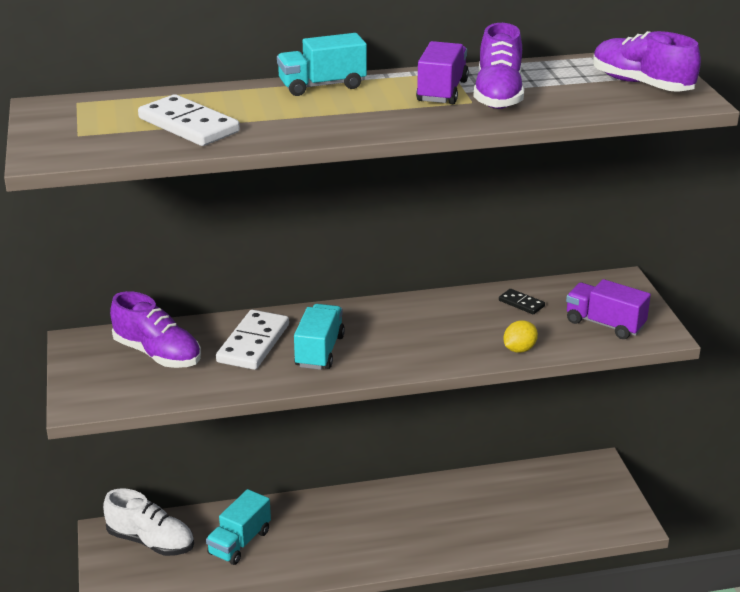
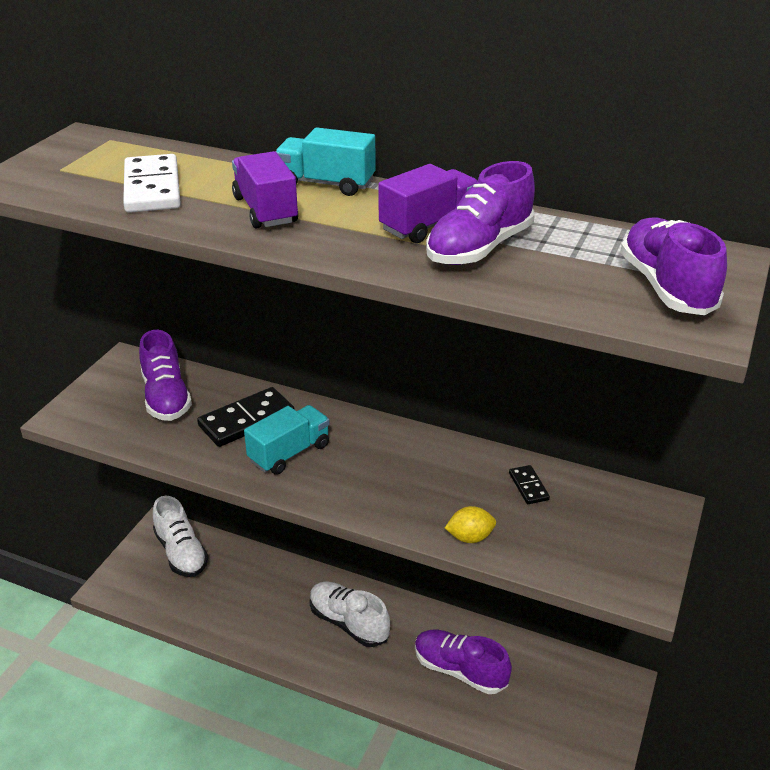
camera: 35 degrees right, 5 degrees up
turquoise truck [206,489,271,565] -> none
white domino [216,310,289,370] -> black domino [197,387,295,447]
purple truck [566,279,651,339] -> purple truck moved to [232,151,298,229]
none -> white shoe [310,581,390,647]
none -> purple shoe [415,630,512,694]

